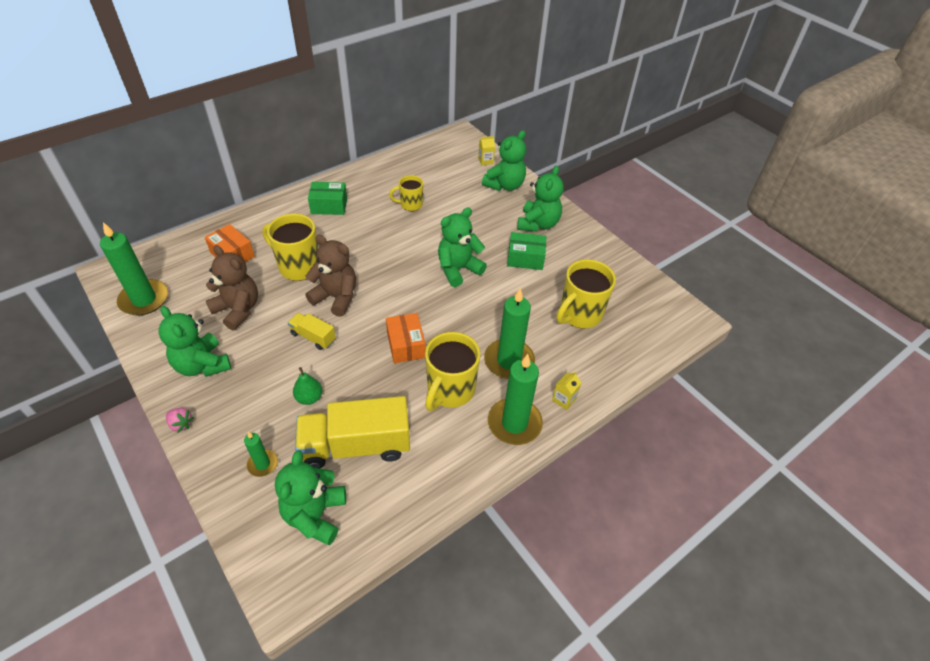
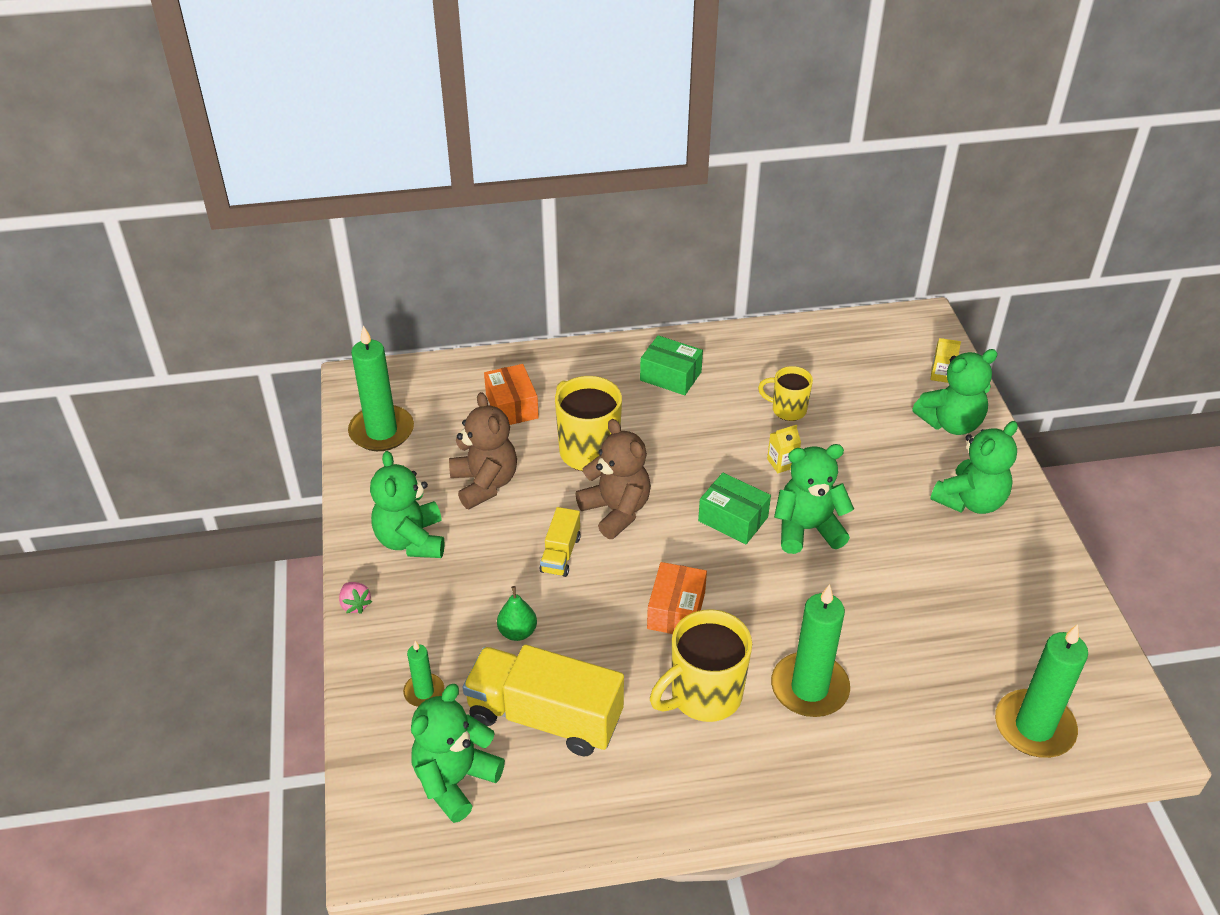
camera: 30 degrees right, 5 degrees down
yellow truck [288,313,336,350] -> yellow truck turned 135 degrees counterclockwise [539,507,581,577]
green candle [488,354,543,445] -> green candle moved to [995,624,1088,758]
green box [507,232,546,270] -> green box moved to [698,473,771,544]
yellow carton [552,371,581,410] -> yellow carton moved to [767,425,801,473]
yellow mug [556,259,616,329] -> none

